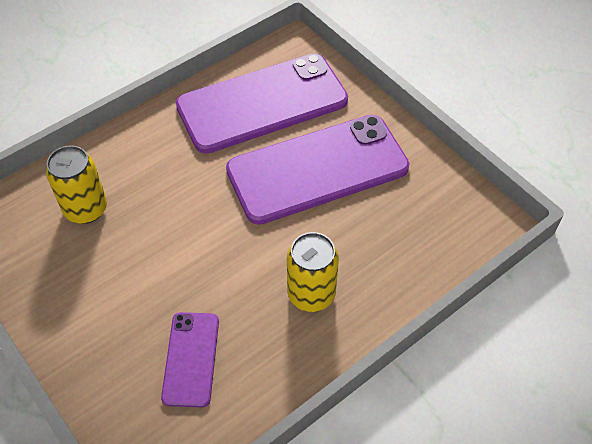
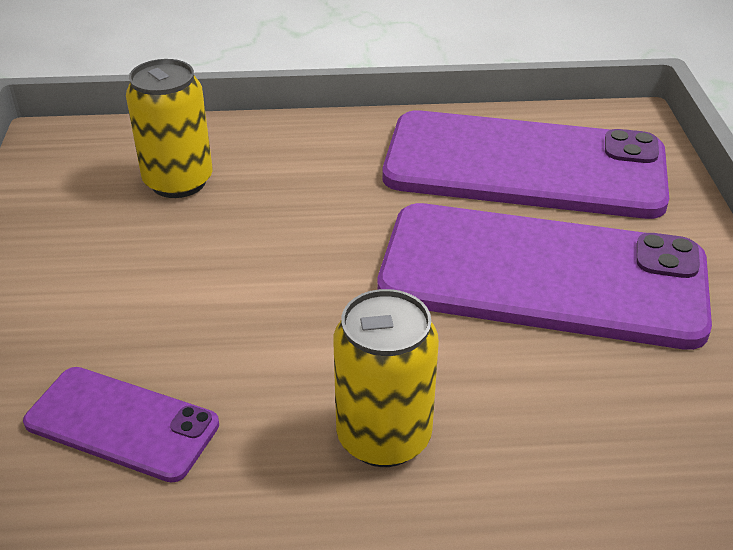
camera: 35 degrees right, 15 degrees down
purple phone [161,312,219,408] -> purple phone turned 75 degrees clockwise [23,367,219,483]

